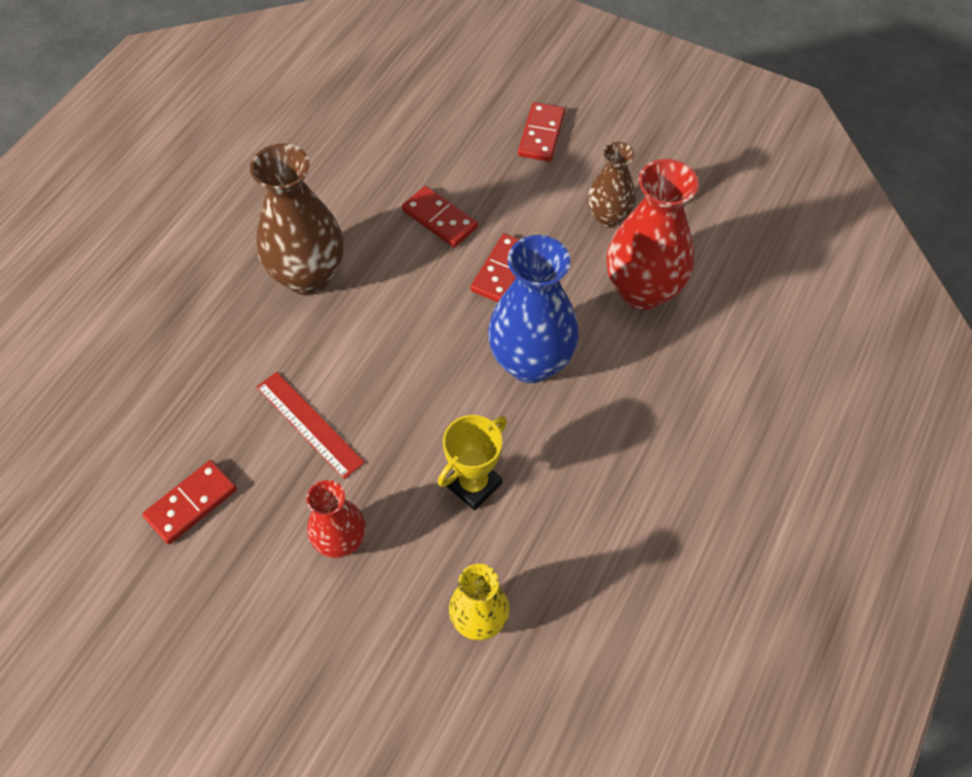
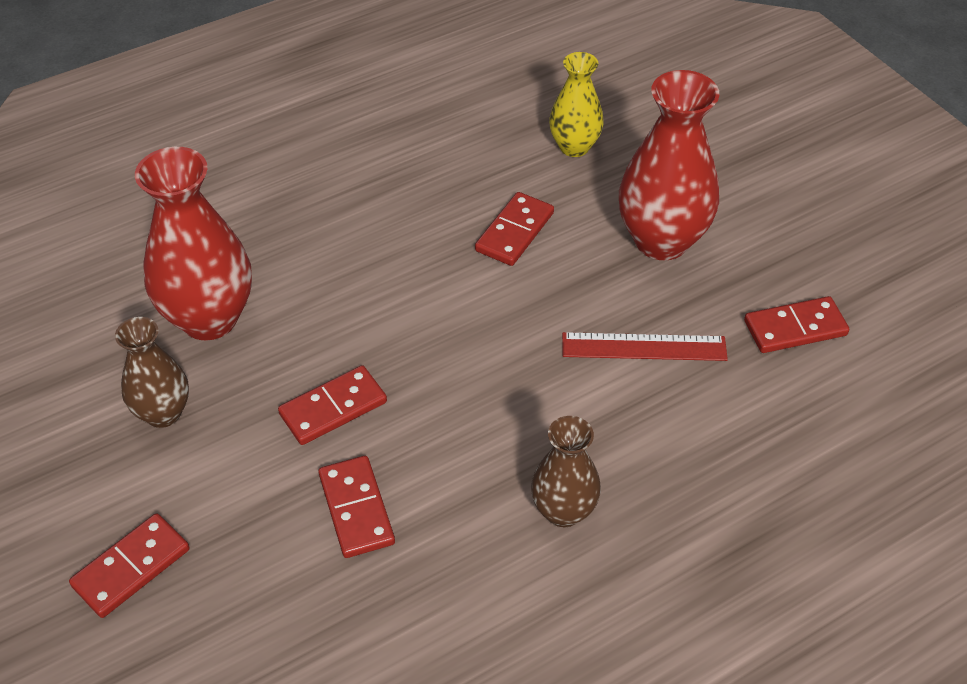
camera: 150 degrees left, 10 degrees down
brown vase [250,143,344,295] -> brown vase [531,416,601,527], size x0.59
red ruler [257,372,365,479] -> red ruler turned 75 degrees counterclockwise [562,332,728,361]
red vase [306,480,366,558] -> red vase [619,70,719,260], size x1.69
yellow trophy [438,415,507,510] -> red domino [475,192,554,266]
blue vase [488,235,579,383] -> none

